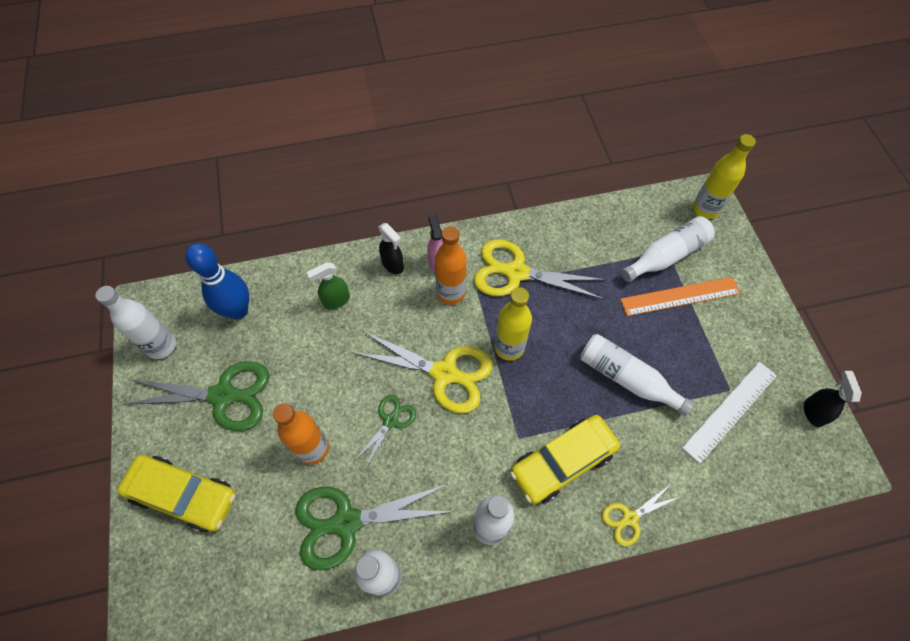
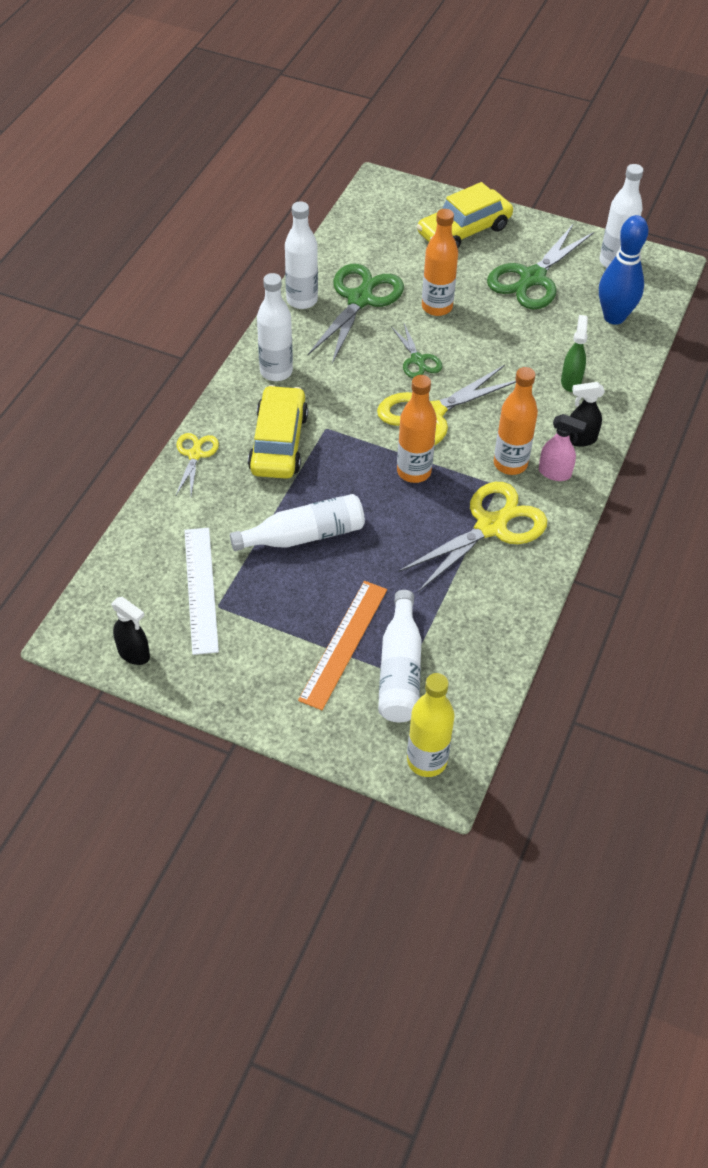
camera: 125 degrees right, 10 degrees down
yellow bottle [494,287,532,361] -> orange bottle [397,375,437,483]

